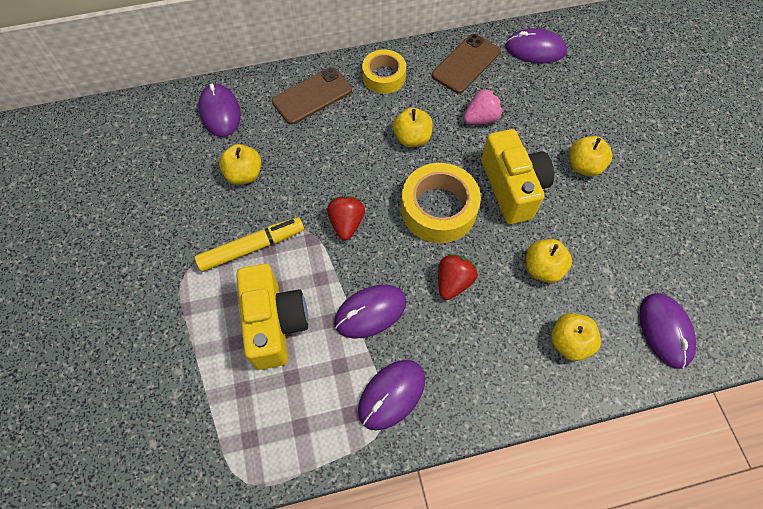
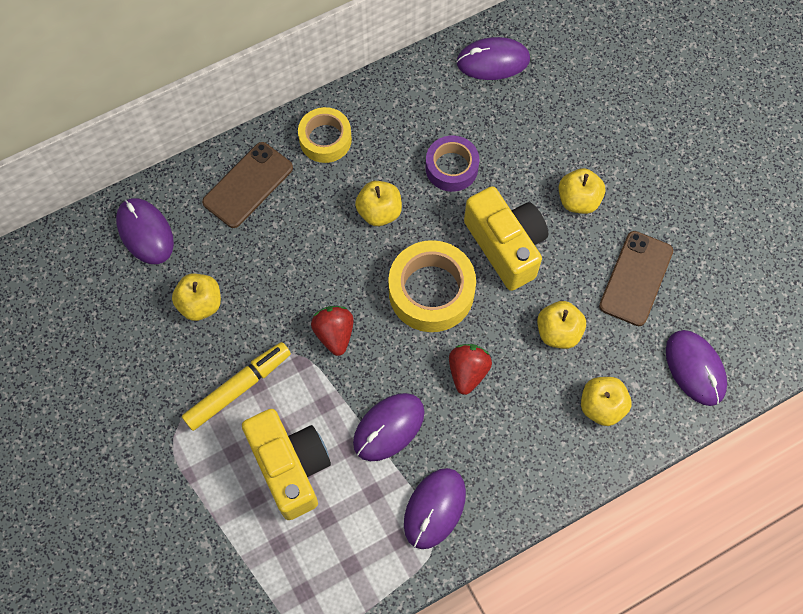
camera: 15 degrees left, 5 degrees up
brown phone [432,34,501,94] -> brown phone moved to [599,231,673,326]
pink strawberry [463,88,503,125] -> purple tape [426,136,480,192]

